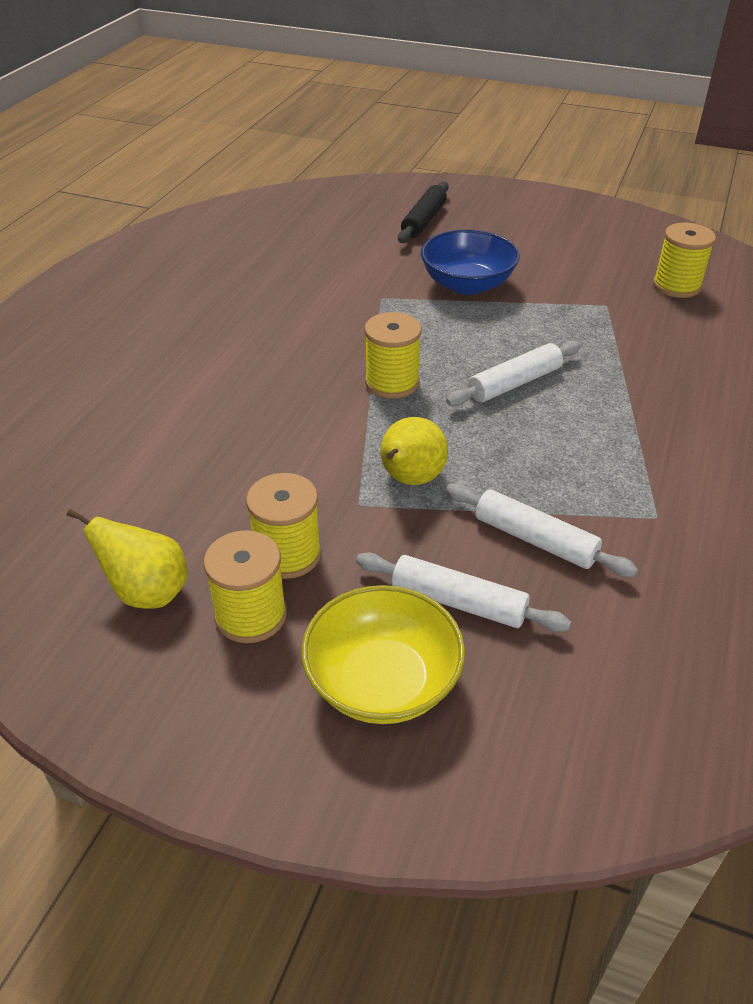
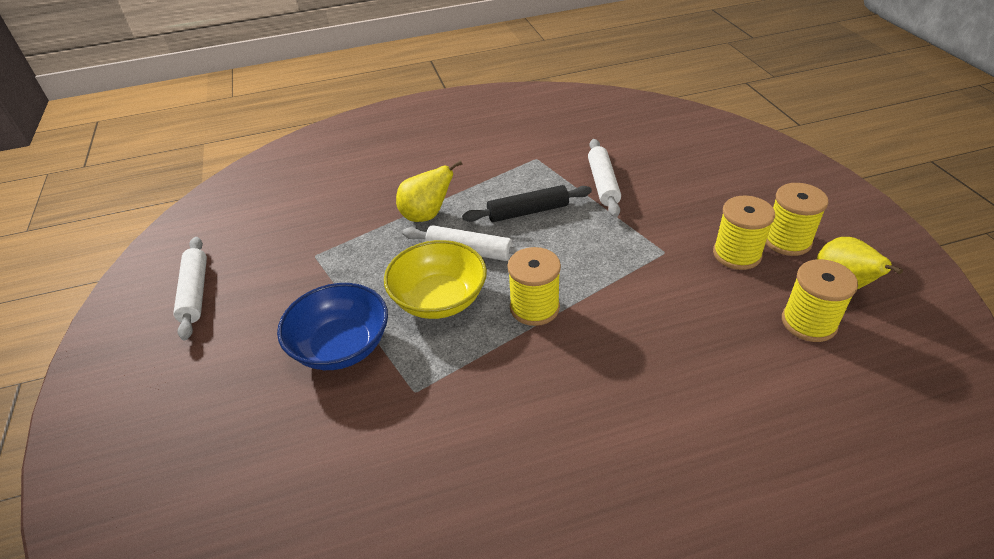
camera: 125 degrees left, 0 degrees up
yellow bowl [301,585,465,724] -> yellow bowl moved to [384,240,487,319]
white rolling pin [356,552,571,632] -> white rolling pin moved to [173,237,207,340]
yellow pear [380,417,448,485] -> yellow pear moved to [396,160,463,222]
black rolling pin [398,181,449,243] -> black rolling pin moved to [462,185,592,222]
yellow spool [653,222,716,298] -> yellow spool moved to [782,259,858,342]

